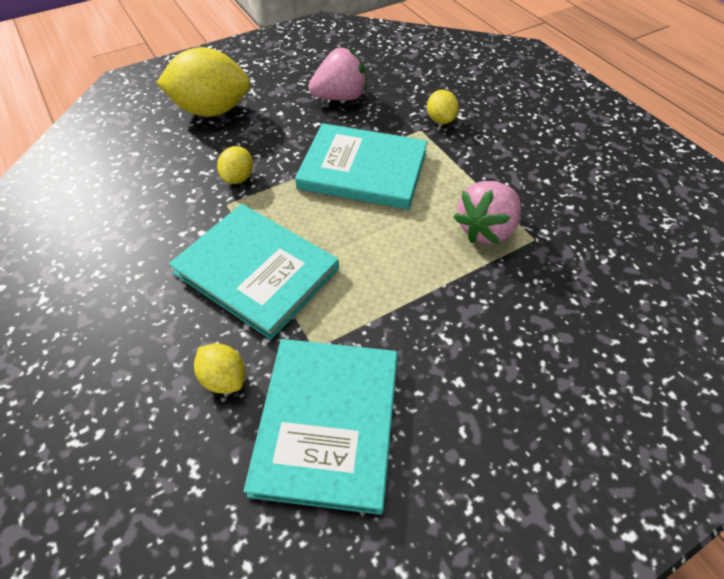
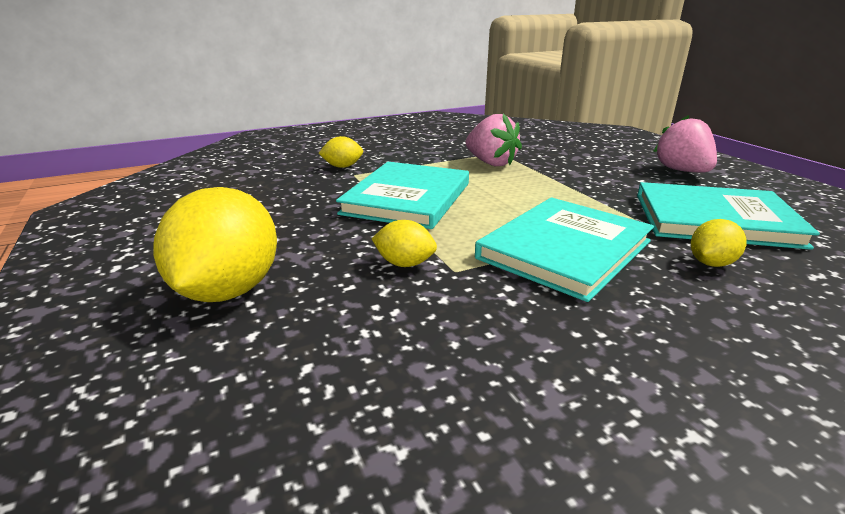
camera: 85 degrees left, 25 degrees down
pink strawberry [308,48,367,100] -> pink strawberry moved to [653,115,717,173]

